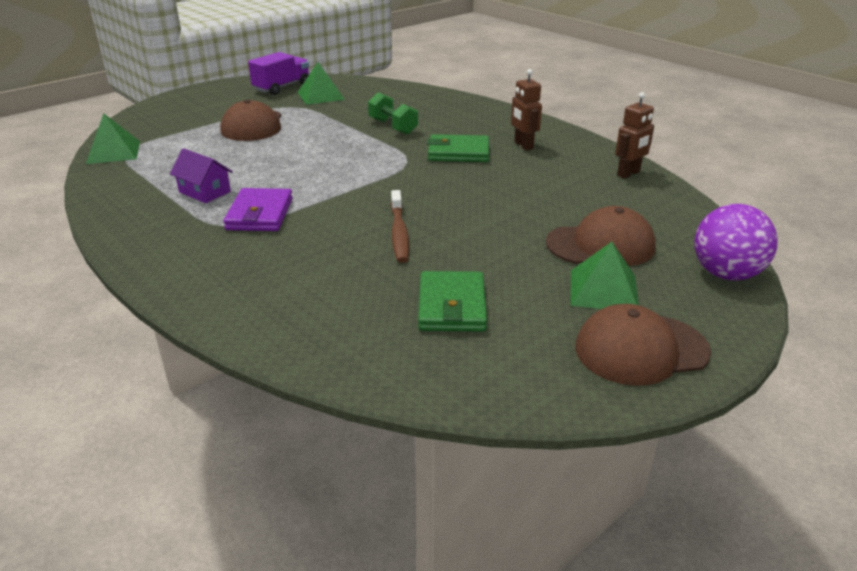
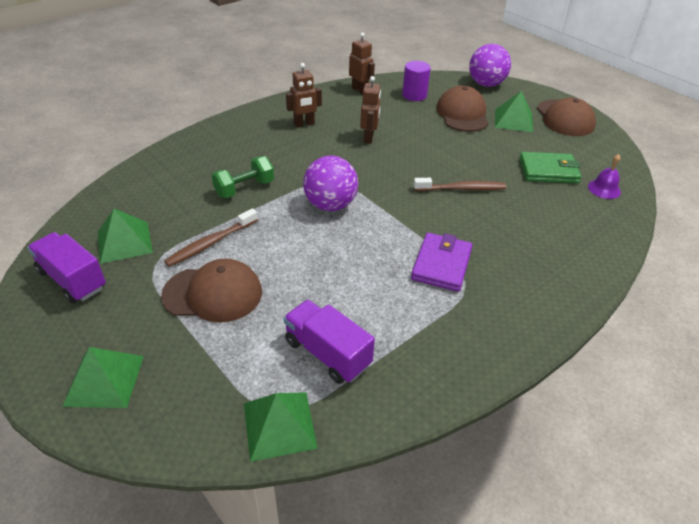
camera: 90 degrees left, 10 degrees up
purple house [170,148,233,203] -> none
purple wallet [223,188,293,231] -> purple wallet turned 75 degrees counterclockwise [411,233,473,292]
green wallet [427,134,489,162] -> none
none -> green pyramid [62,347,144,408]
none -> brown toothbrush [164,208,258,267]
none -> purple truck [283,300,375,384]
none -> purple ball [303,156,358,211]
none -> brown robot [360,76,381,144]
none -> purple cylinder [402,61,431,101]
none -> purple bell [588,154,621,199]

